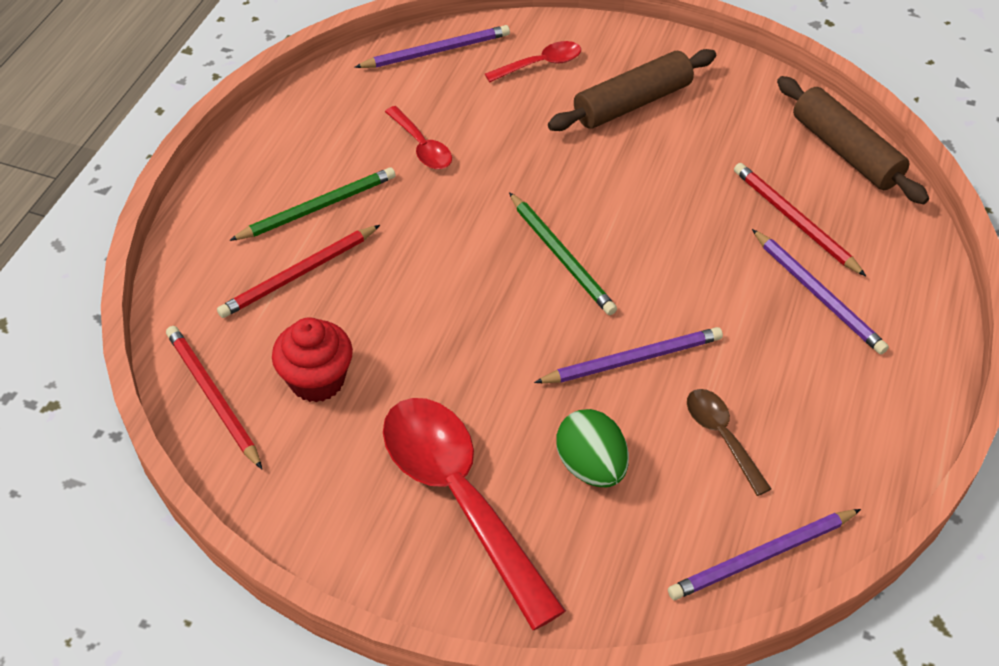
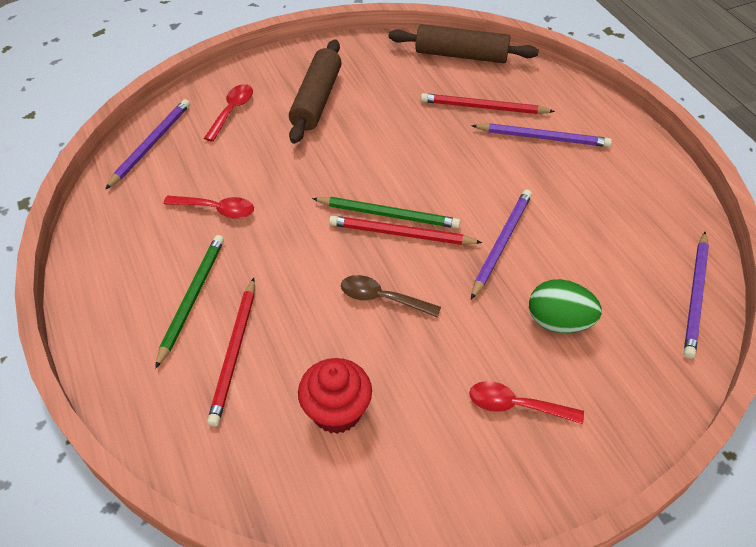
camera: 45 degrees left, 0 degrees up
red pencil [166,326,262,469] -> red pencil moved to [329,216,483,245]
red spoon [383,398,566,630] -> red spoon [469,381,584,424], size x0.48
brown spoon [687,389,771,496] -> brown spoon moved to [341,275,441,318]

